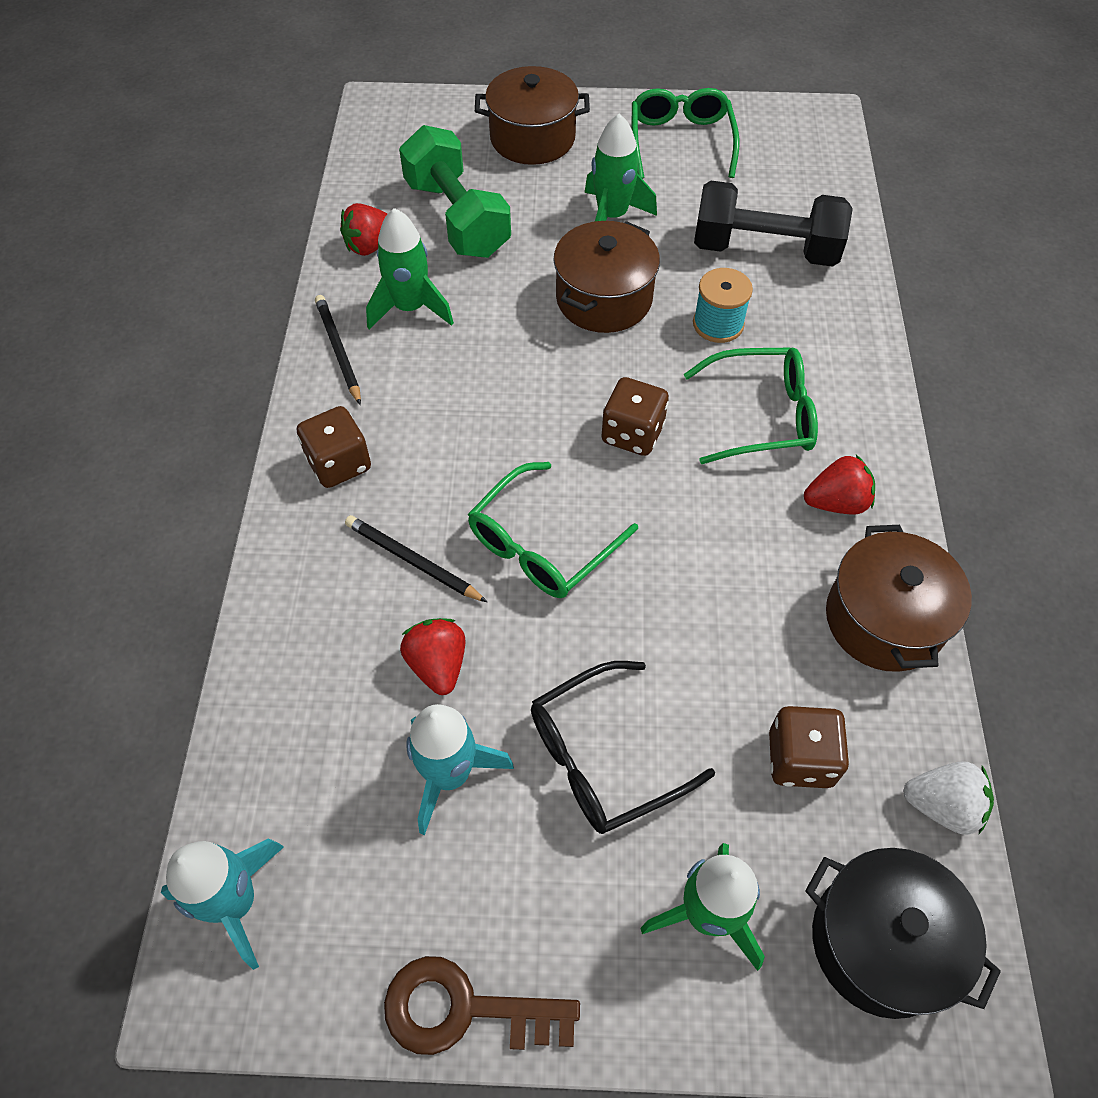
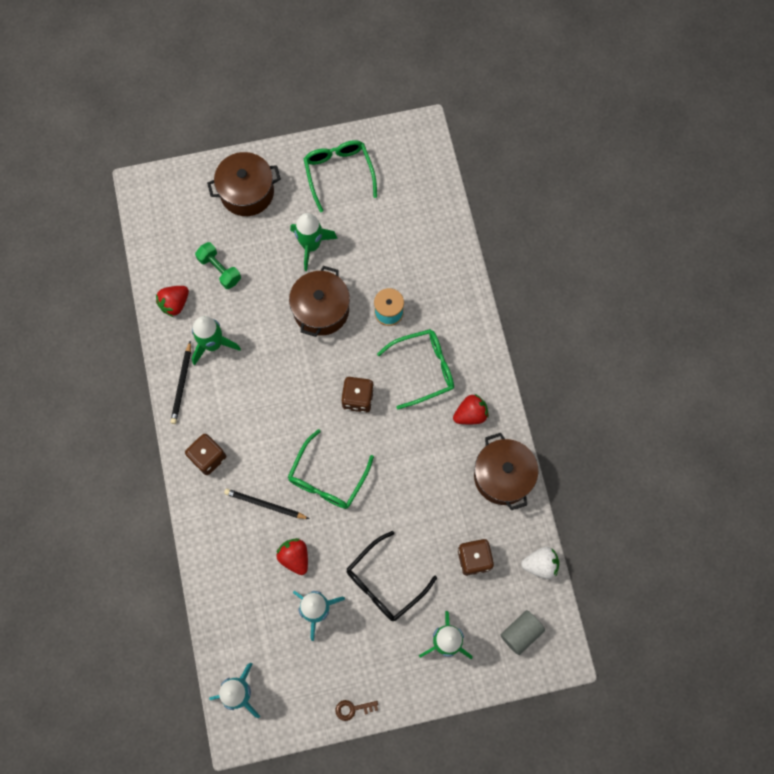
camera: 15 degrees left, 15 degrees up
black pencil [315,295,361,405] -> black pencil turned 135 degrees counterclockwise [171,341,191,424]
brown key [384,956,580,1055] -> brown key [336,700,378,721], size x0.51
green dumbbell [399,125,511,258] -> green dumbbell [195,242,241,289], size x0.56
black dumbbell [694,181,853,267] -> none
black pot [805,848,1001,1019] -> grey cylinder [501,610,545,655]

